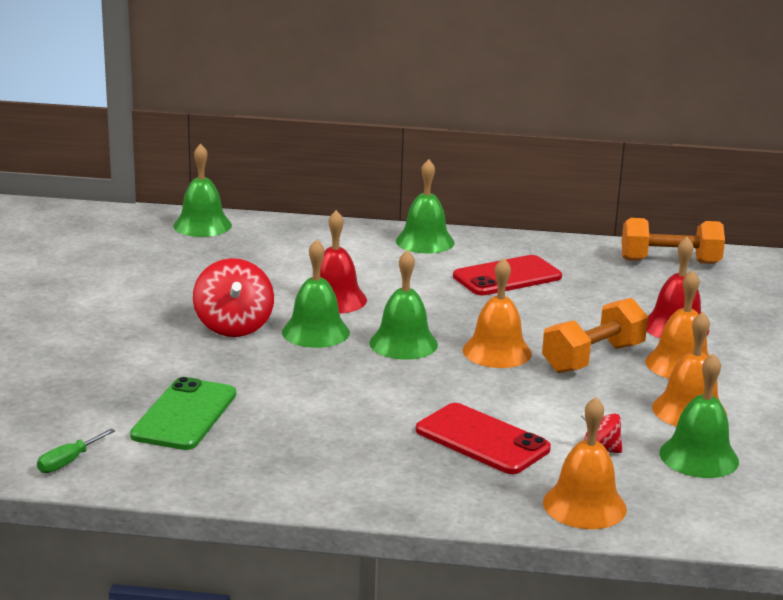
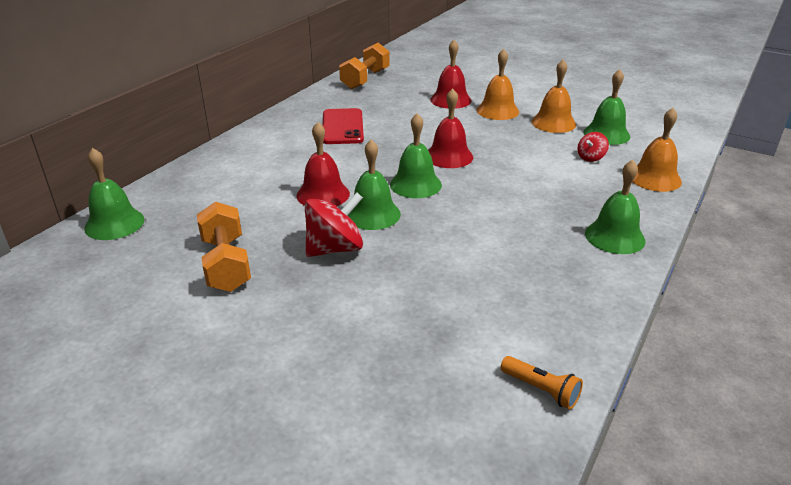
camera: 65 degrees left, 10 degrees up
green screwdriver [37,429,115,473] -> orange flashlight [501,356,583,409]
green phone [130,377,236,450] -> none
red spinning top [193,258,274,337] -> red spinning top turned 45 degrees counterclockwise [305,192,363,257]
green bell [396,159,455,254] -> green bell moved to [585,160,645,254]
red phone [416,403,551,474] -> none
orange bell [463,258,532,368] -> red bell [428,88,473,168]
orange dumbbell [542,298,648,373] -> orange dumbbell moved to [197,202,251,292]

